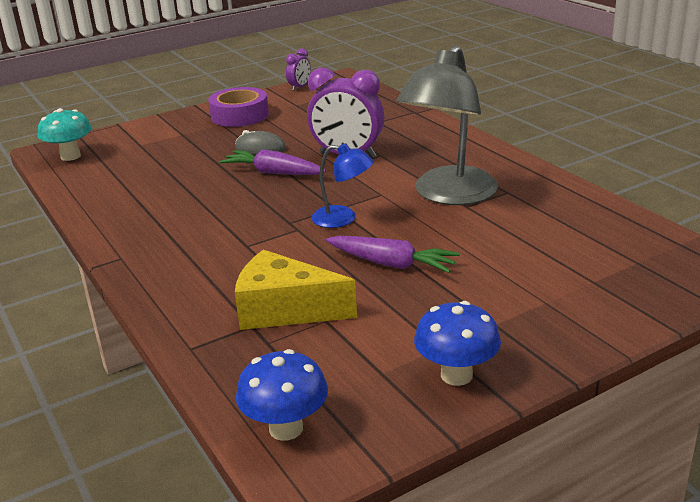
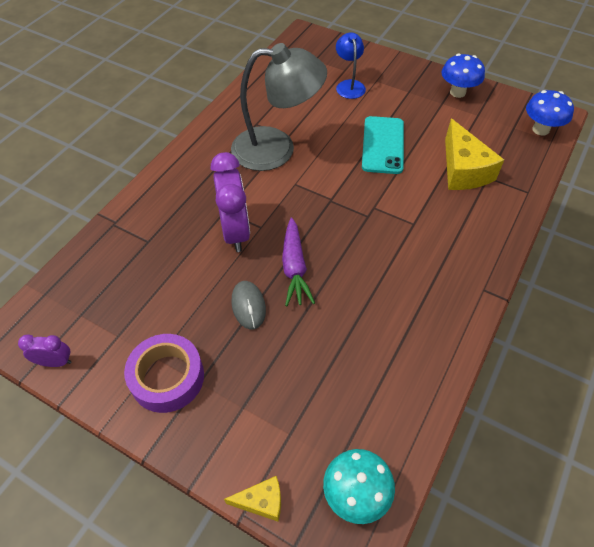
camera: 120 degrees left, 25 degrees up
blue lamp [312,143,374,228] -> blue lamp moved to [336,32,366,99]
purple carrot [326,235,460,273] -> turquoise phone [362,116,404,174]
none -> yellow cheese [224,476,281,522]

